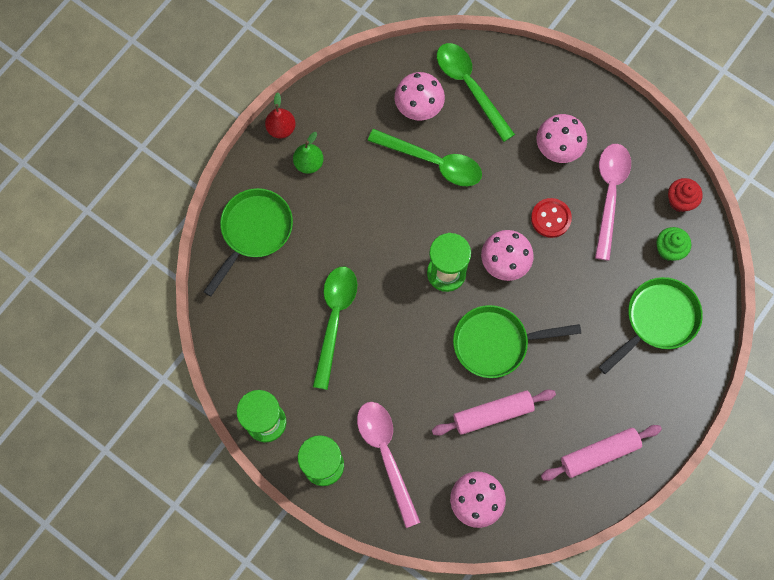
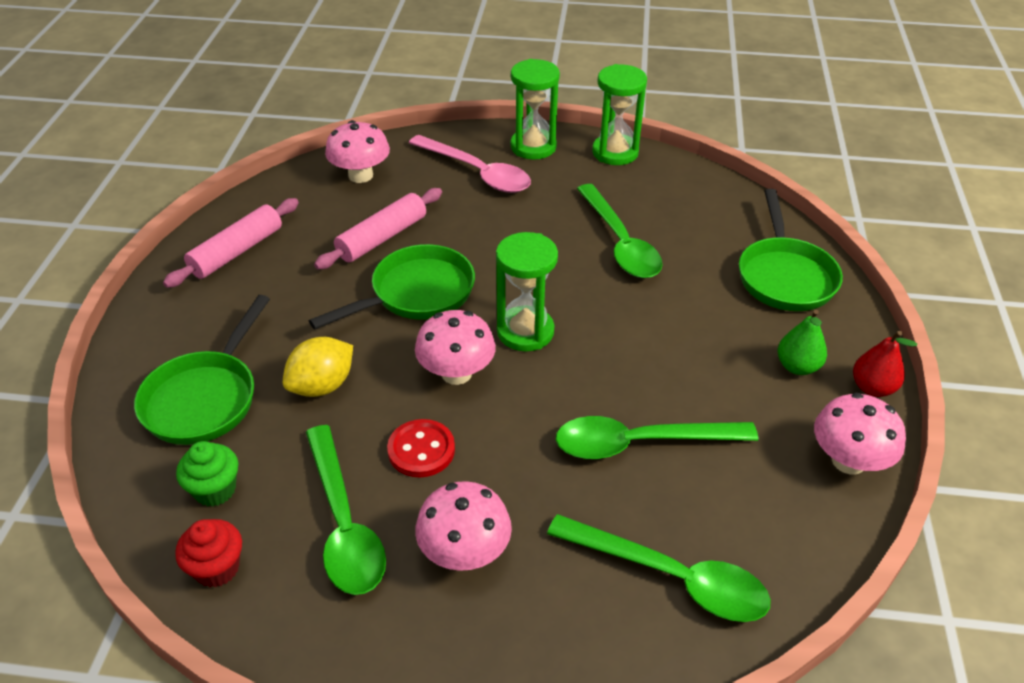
camera: 150 degrees right, 30 degrees down
pink mushroom [395,72,445,121] -> pink mushroom moved to [814,393,906,475]
pink spoon [595,144,631,261] -> green spoon [306,425,386,595]
none -> yellow lemon [283,337,353,397]

